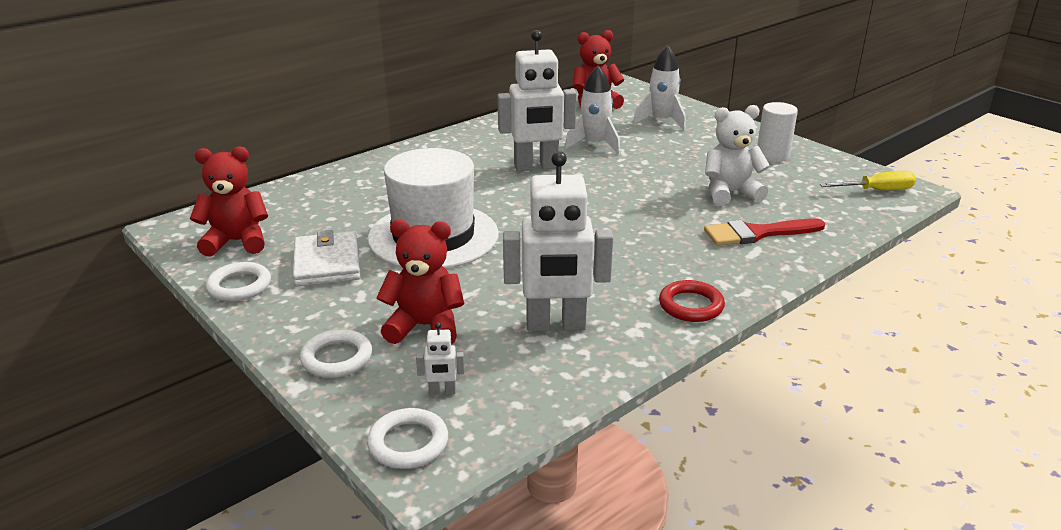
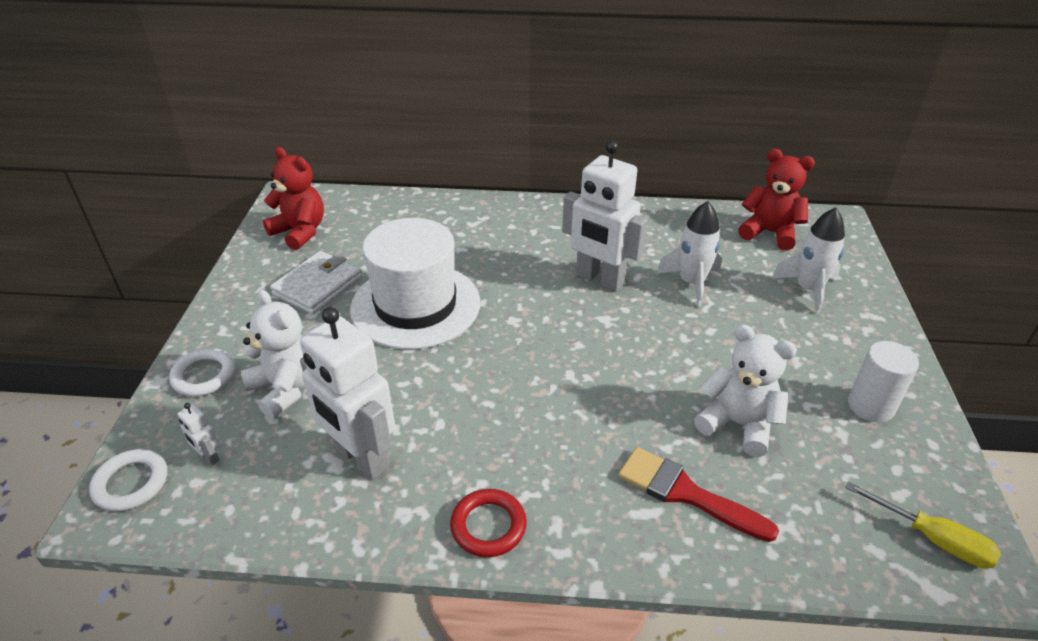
camera: 45 degrees right, 10 degrees up
white ring [206,262,271,301] -> none
red teddy bear [377,220,464,344] -> white teddy bear [241,289,305,419]

